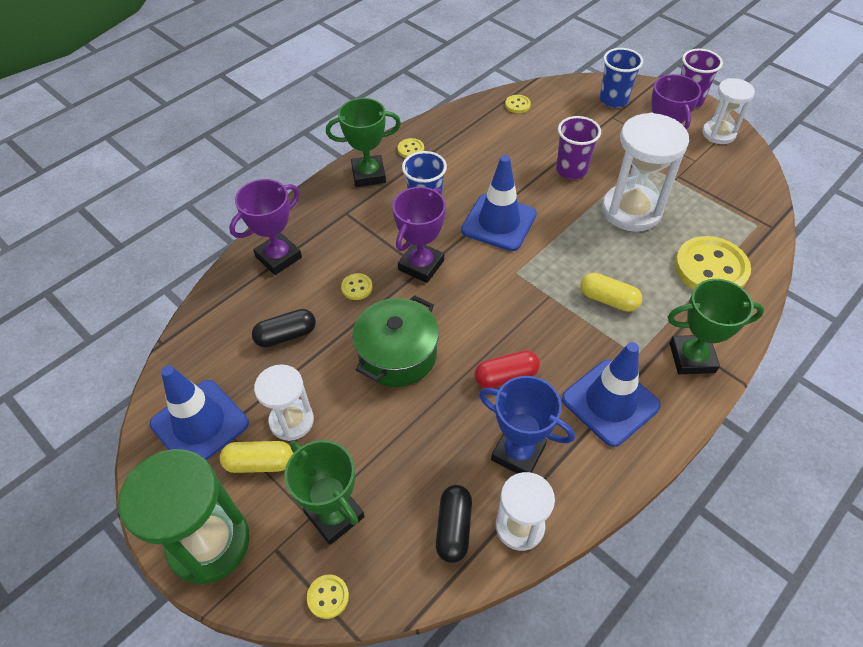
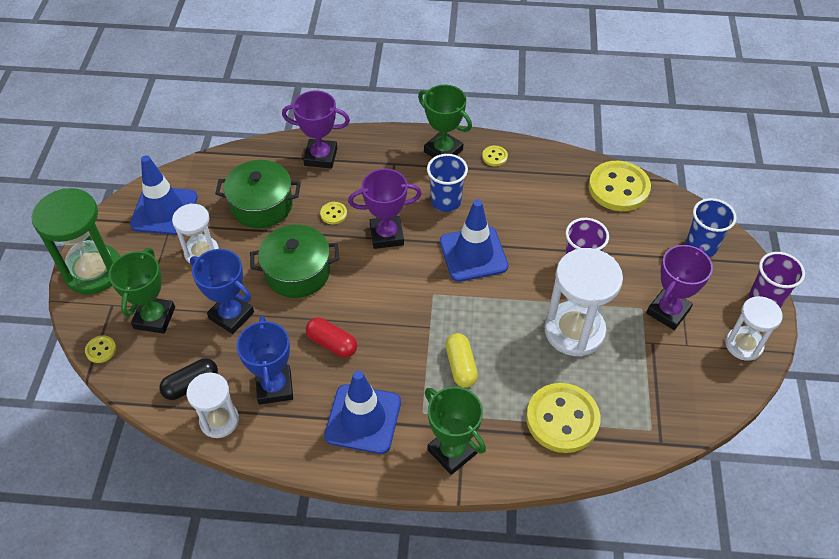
camera: 50 degrees right, 0 degrees up
yellow capsule [220,441,293,473] -> none
black capsule [252,309,316,348] -> green pot [215,160,301,228]
yellow button [505,95,531,113] -> yellow button [589,161,651,211], size x2.32
none -> blue trophy [190,249,254,334]

